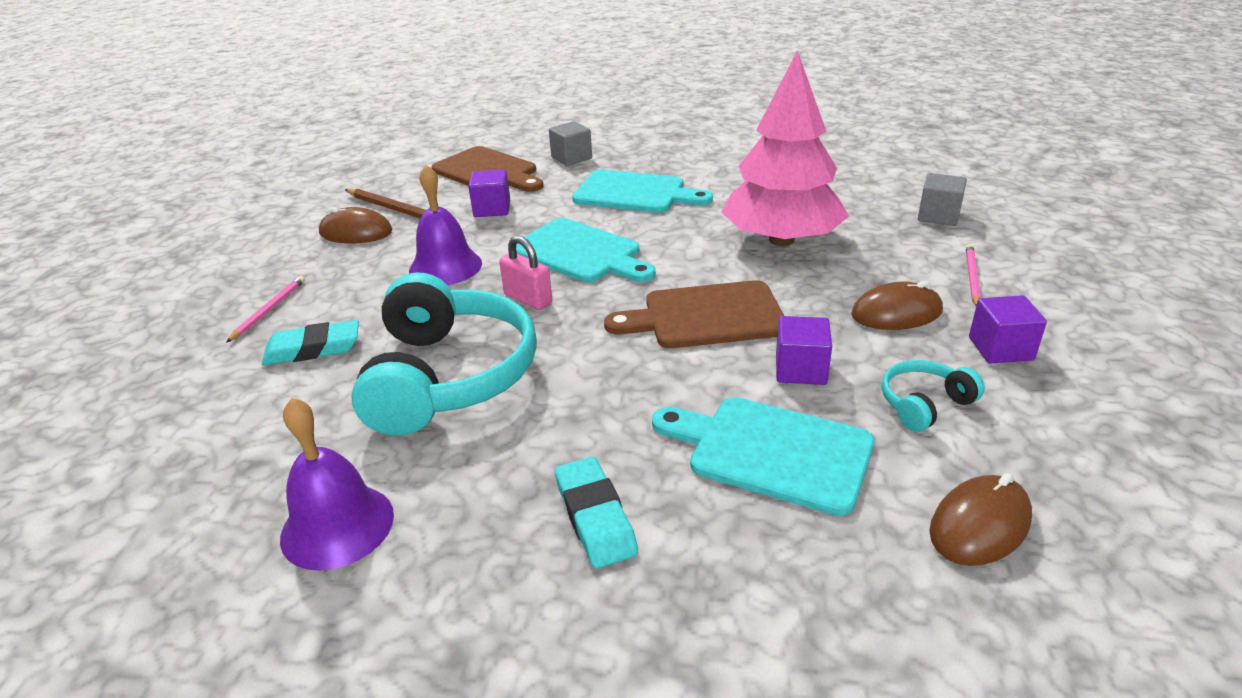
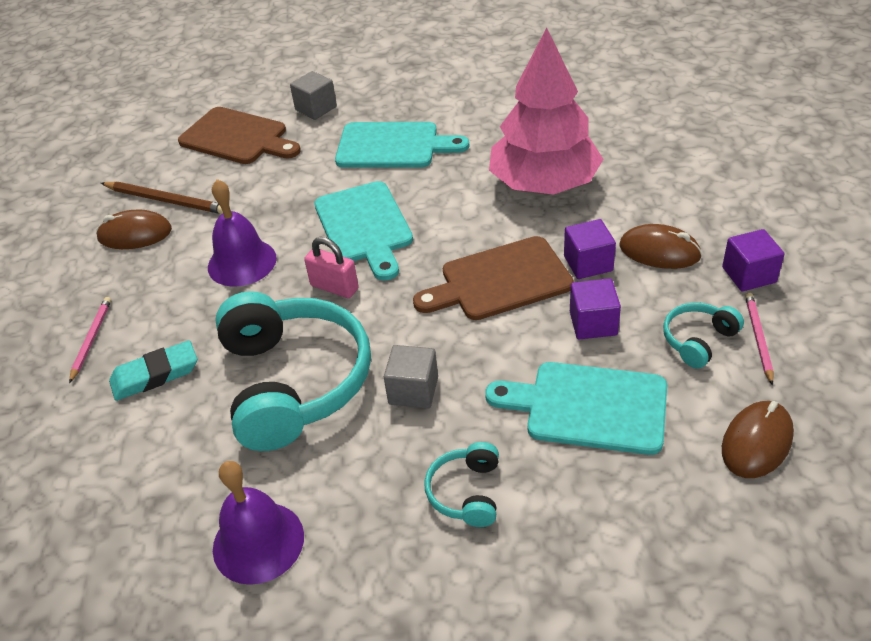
camera: 10 degrees left, 10 degrees up
purple cube [468,170,510,217] -> purple cube moved to [564,219,616,279]
turquoise cutting board [516,218,656,282] -> turquoise cutting board turned 45 degrees clockwise [314,181,413,281]
turquoise eraser [555,457,638,569] -> turquoise headphones [424,442,499,527]
brown mouse [851,281,943,330] -> brown mouse turned 45 degrees clockwise [620,224,702,269]
grey cube [918,173,967,226] -> grey cube moved to [384,345,438,409]
pink pencil [966,244,981,306] -> pink pencil moved to [745,292,773,385]

